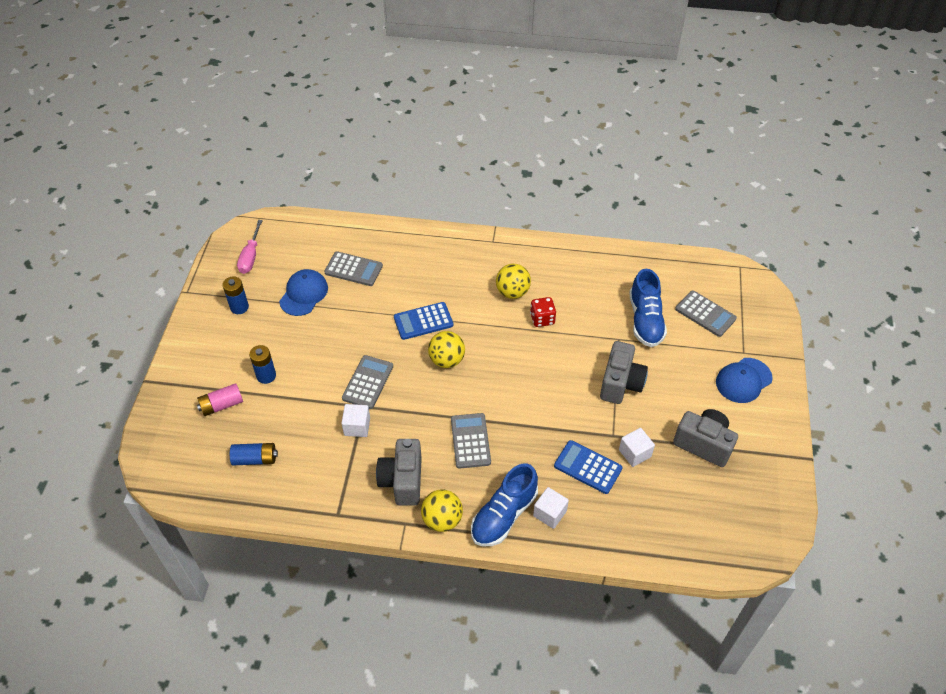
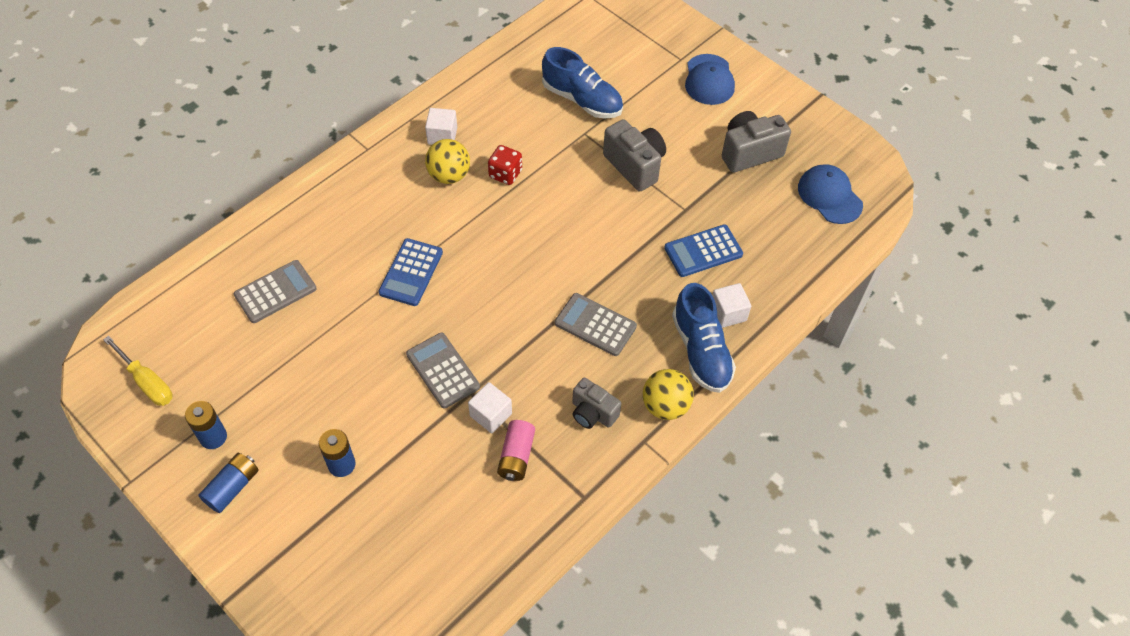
camera: 55 degrees left, 5 degrees up
pink battery [197,383,243,416] -> pink battery moved to [497,420,535,481]
blue battery [230,443,278,465] -> blue battery moved to [198,453,259,513]
pink screwdriver [237,220,263,274] -> yellow screwdriver [103,336,173,406]
blue cap [279,269,328,316] -> blue cap moved to [798,164,863,224]
grey camera [376,439,422,506] -> grey camera [572,378,621,429], size x0.67
yellow ball [428,331,465,368] -> none
white cube [619,428,655,467] -> white cube moved to [425,108,457,145]
grey calculator [675,290,737,337] -> none

